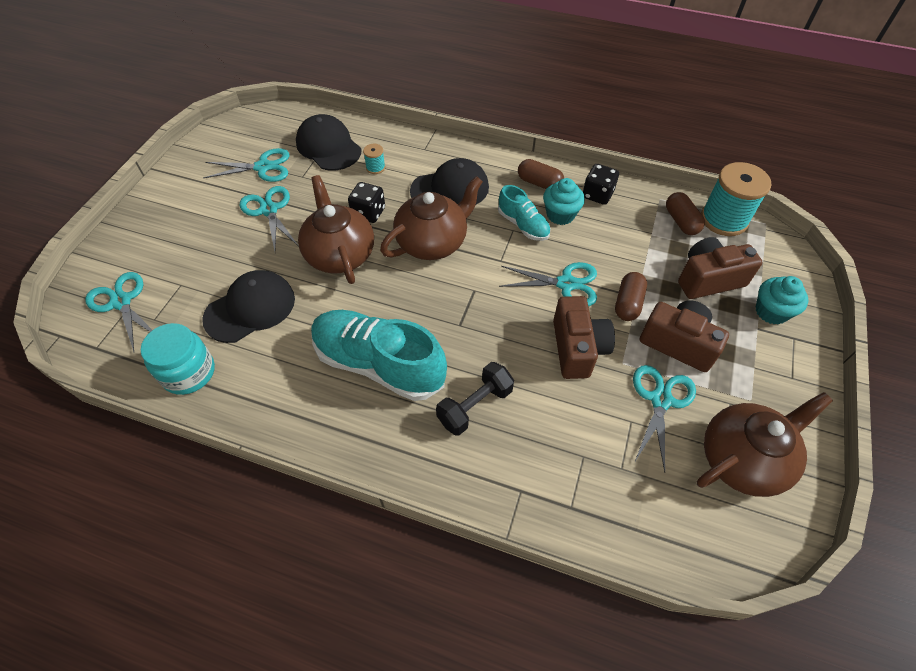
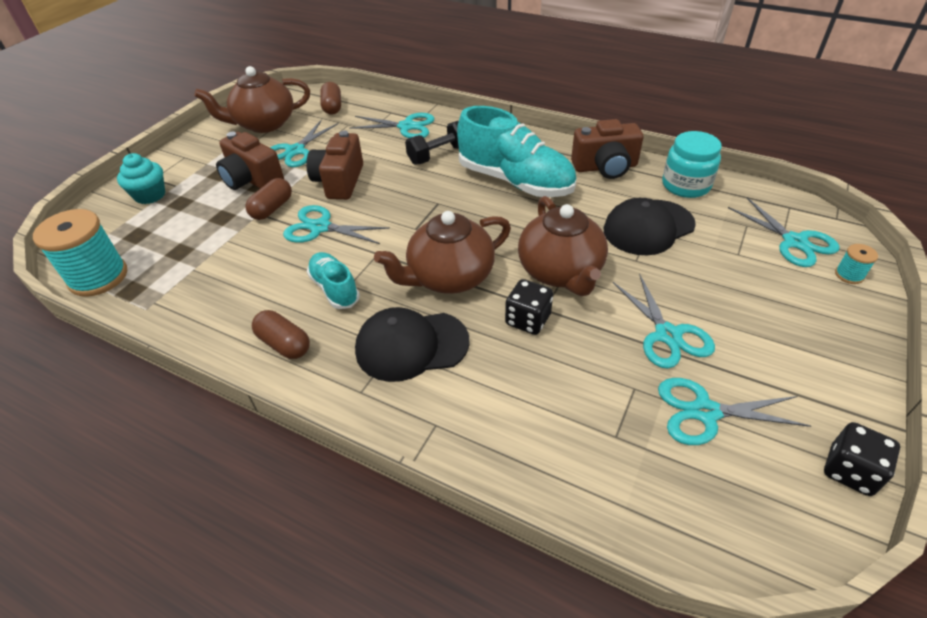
camera: 170 degrees left, 10 degrees down
black cap [296,114,362,170] -> none
turquoise spool [363,144,385,174] -> turquoise spool moved to [835,244,878,284]
turquoise cupcake [543,178,585,225] -> none
black dice [583,164,619,205] -> black dice moved to [824,422,900,496]
brown capsule [666,192,705,235] -> brown capsule moved to [320,82,341,115]
brown camera [678,237,762,299] -> brown camera moved to [571,119,644,179]
none -> turquoise scissors [349,113,434,138]

